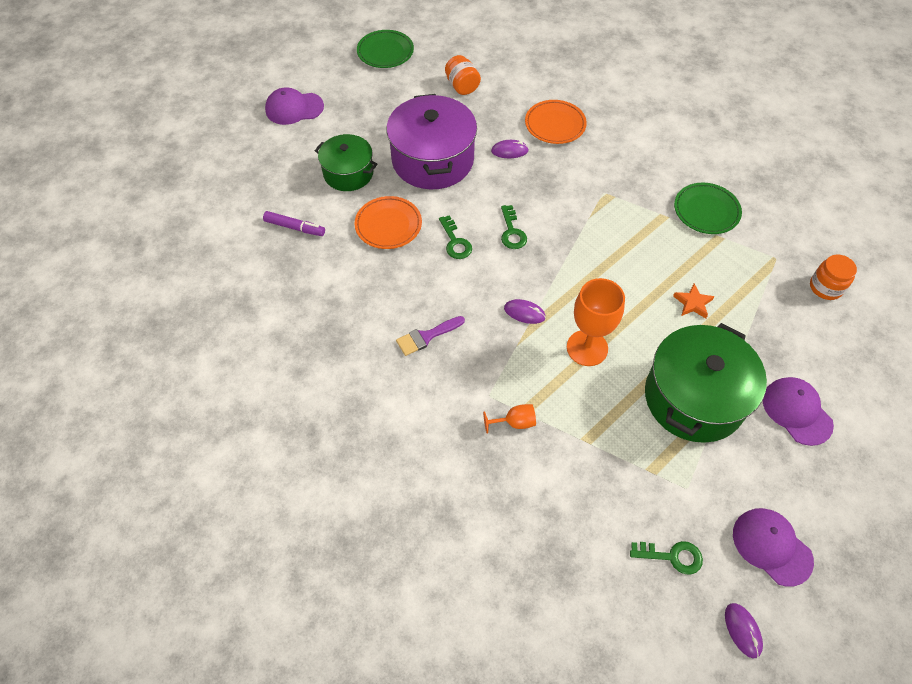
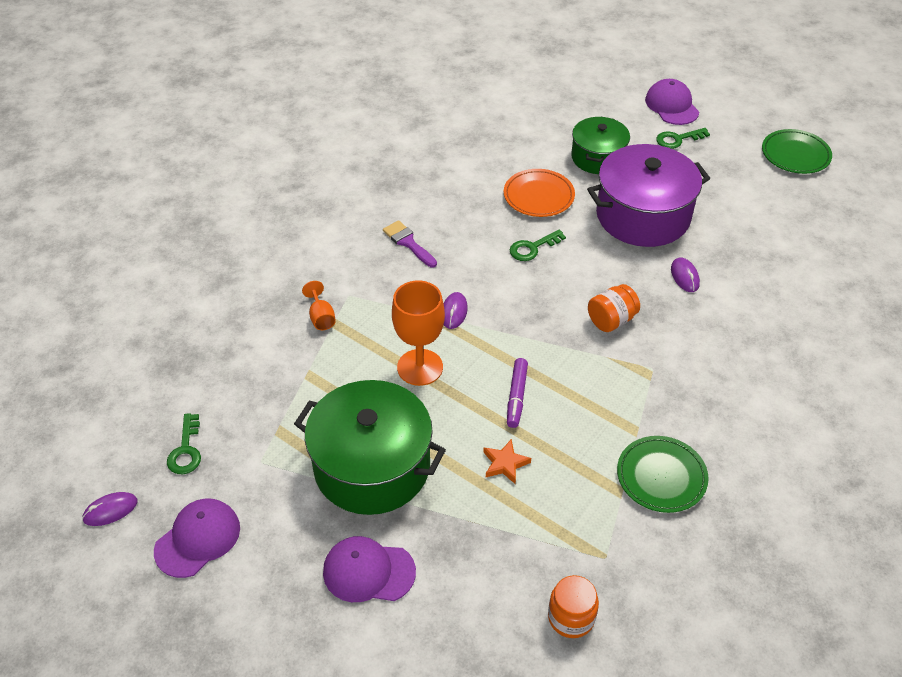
camera: 80 degrees right, 10 degrees down
purple marker [263,211,325,236] -> purple marker moved to [507,358,528,428]
orange jar [445,55,481,95] -> orange jar moved to [588,284,640,332]
green key [501,205,527,249] -> green key moved to [656,128,710,149]
orange plate [525,100,587,144] -> none
purple cap [763,377,834,446] -> purple cap turned 135 degrees counterclockwise [323,536,416,602]

